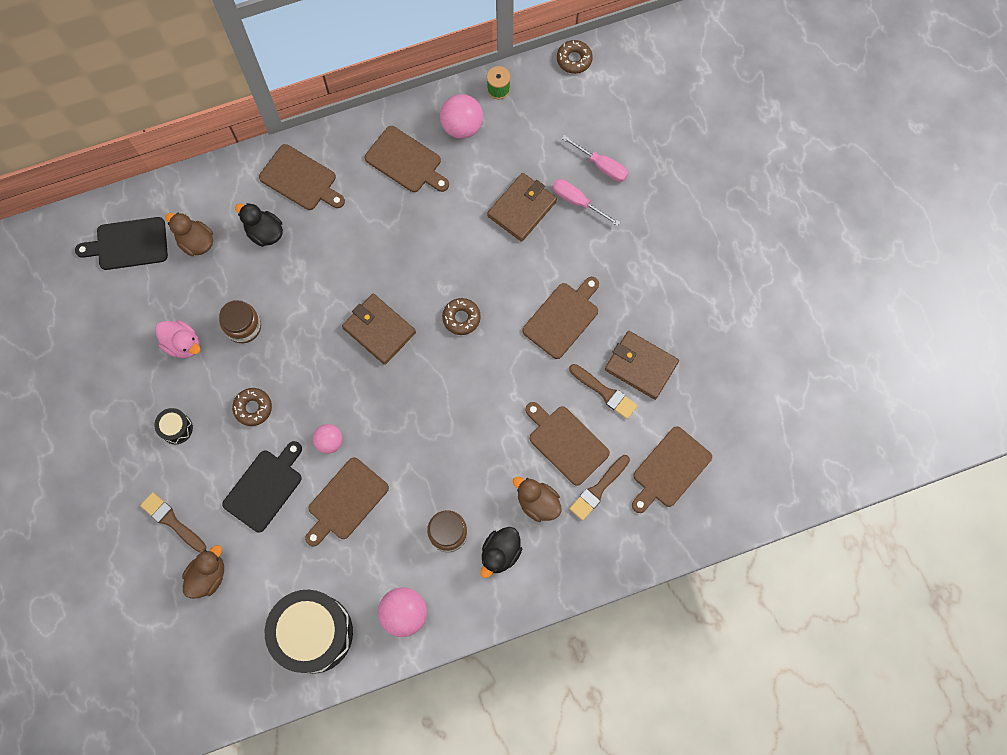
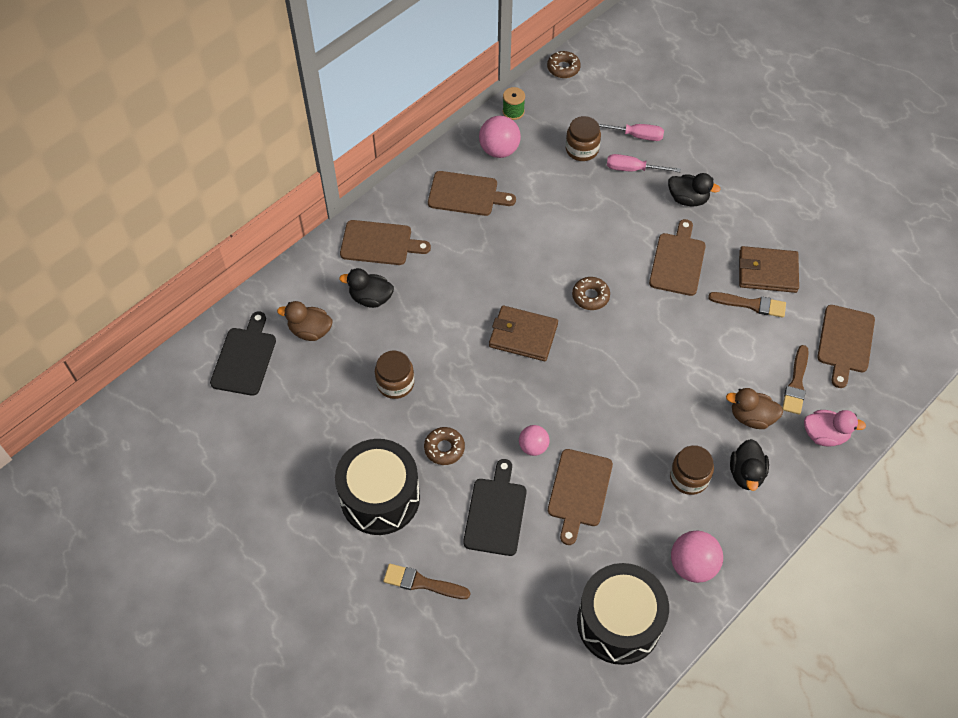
camera: 25 degrees left, 15 degrees down
black cutting board [75,217,168,270] -> black cutting board turned 135 degrees clockwise [210,311,276,396]
black drum [154,408,193,444] -> black drum [335,439,420,535], size x2.33
pink duck [155,320,201,358] -> pink duck moved to [804,410,866,446]
brown duck [182,545,224,599] -> none
brown wallet [487,173,557,242] -> none
brown cutting board [525,402,610,486] -> none
none -> brown jar [566,116,601,161]
none -> black duck [668,173,721,206]

